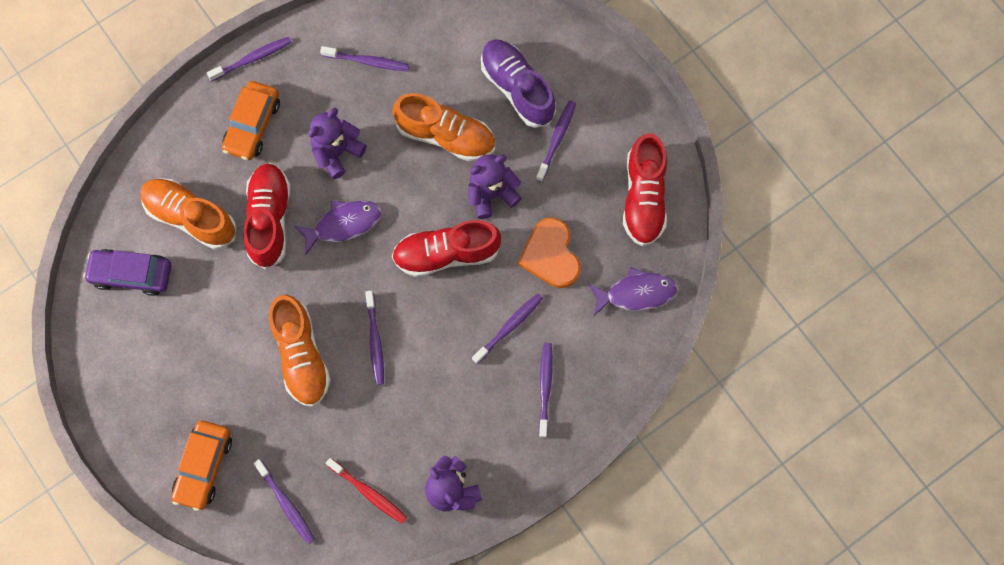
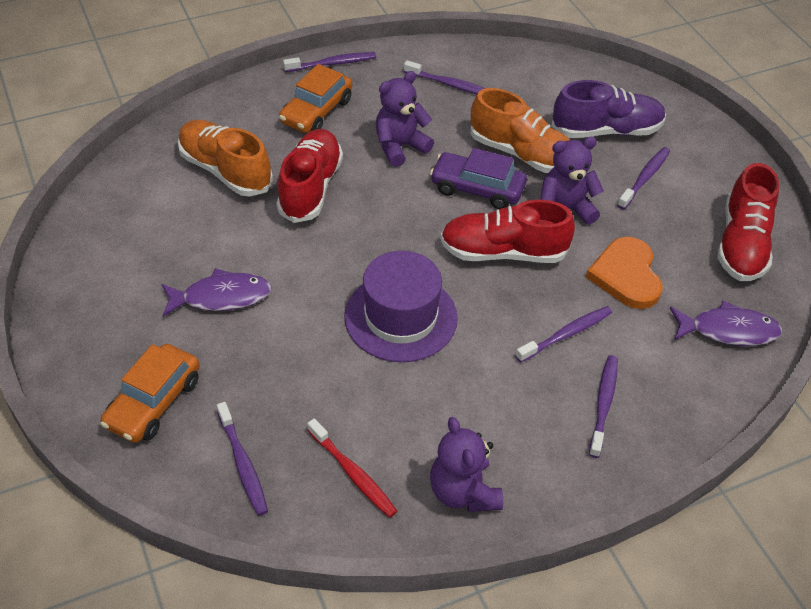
camera: 10 degrees right, 25 degrees down
purple car [83,249,171,296] -> purple car moved to [430,148,527,209]
orange shoe [269,295,331,407] -> none
purple fish [295,200,382,255] -> purple fish moved to [161,268,272,317]
purple toothbrush [365,291,384,385] -> purple hat [344,251,458,362]
purple shoe [481,40,556,128] -> purple shoe turned 105 degrees clockwise [551,80,666,138]

